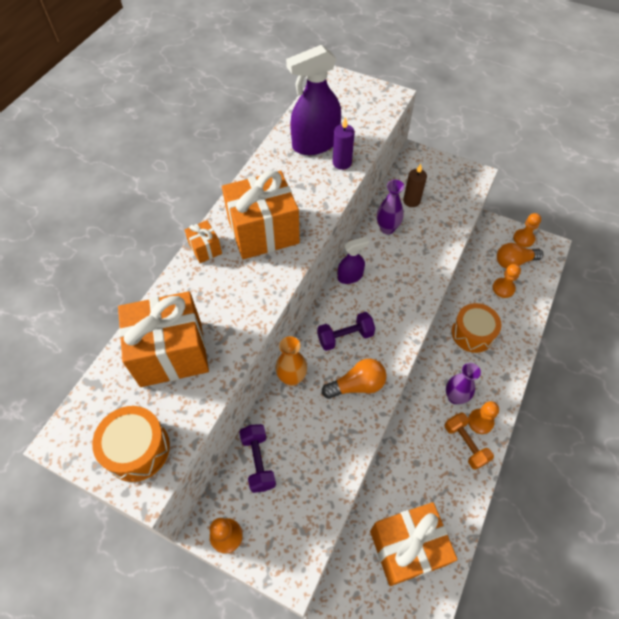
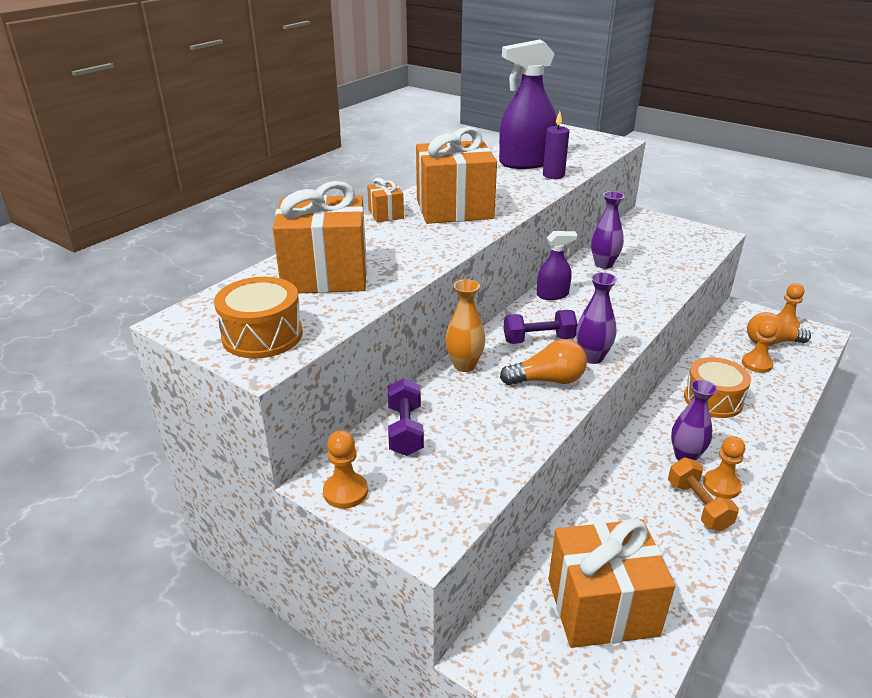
camera: 10 degrees right, 25 degrees down
brown candle [403,164,427,207] -> none
none -> purple vase [576,272,617,364]

